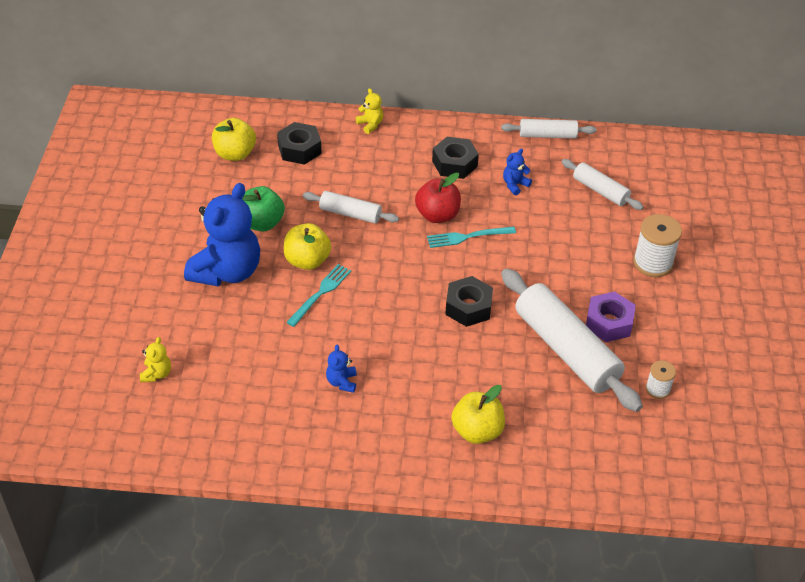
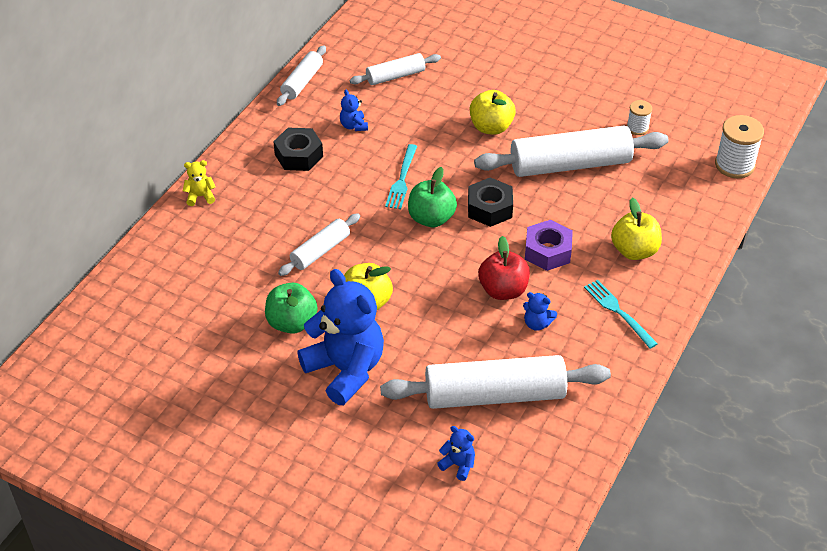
camera: 65 degrees left, 0 degrees up
yellow teddy bear [140,337,171,382] -> blue teddy bear [437,426,475,481]
yellow apple [212,118,256,161] -> yellow apple moved to [470,90,516,135]
black nut [277,122,322,165] -> none
turquoise fork [286,264,351,327] -> turquoise fork moved to [584,280,658,349]
red apple [415,173,461,223] -> red apple moved to [478,236,530,300]
purple nut [586,292,636,342] -> purple nut moved to [525,220,573,271]
white spool [633,214,682,277] -> white spool moved to [715,115,764,178]
none -> white rolling pin [380,355,611,409]
none -> green apple [408,167,457,227]

